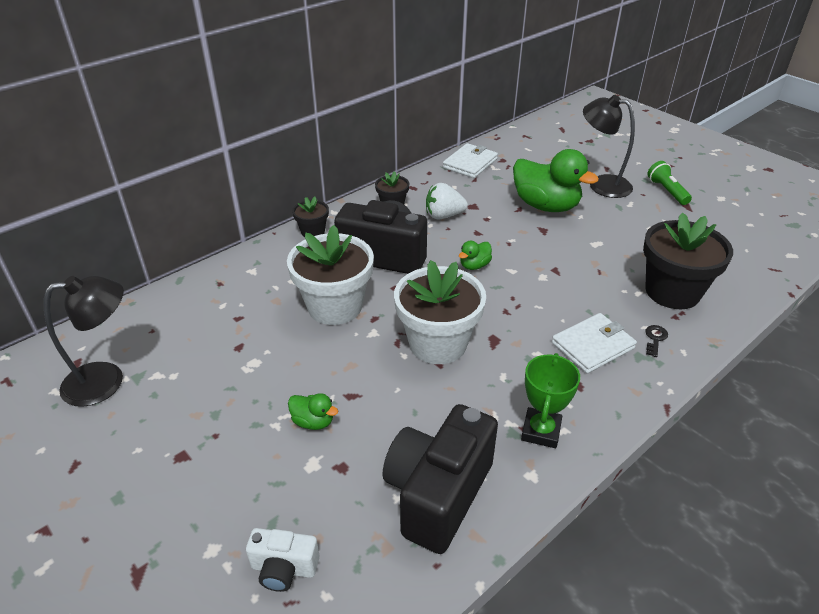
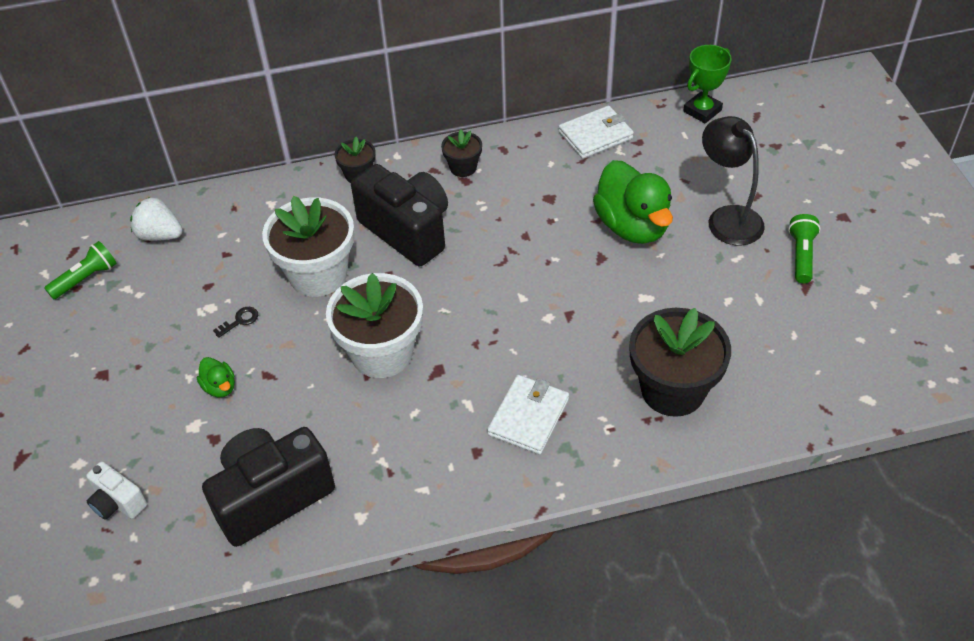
camera: 30 degrees right, 10 degrees up
black lamp [44,276,124,407] -> green flashlight [44,241,117,300]
white strawberry [426,183,468,220] -> white strawberry moved to [130,197,183,241]
green duck [459,241,492,270] -> none
green trophy [521,353,580,448] -> green trophy moved to [683,45,732,123]
white wallet [552,313,637,374] -> white wallet turned 60 degrees counterclockwise [487,375,569,454]
black key [645,325,668,357] -> black key moved to [213,307,258,338]

